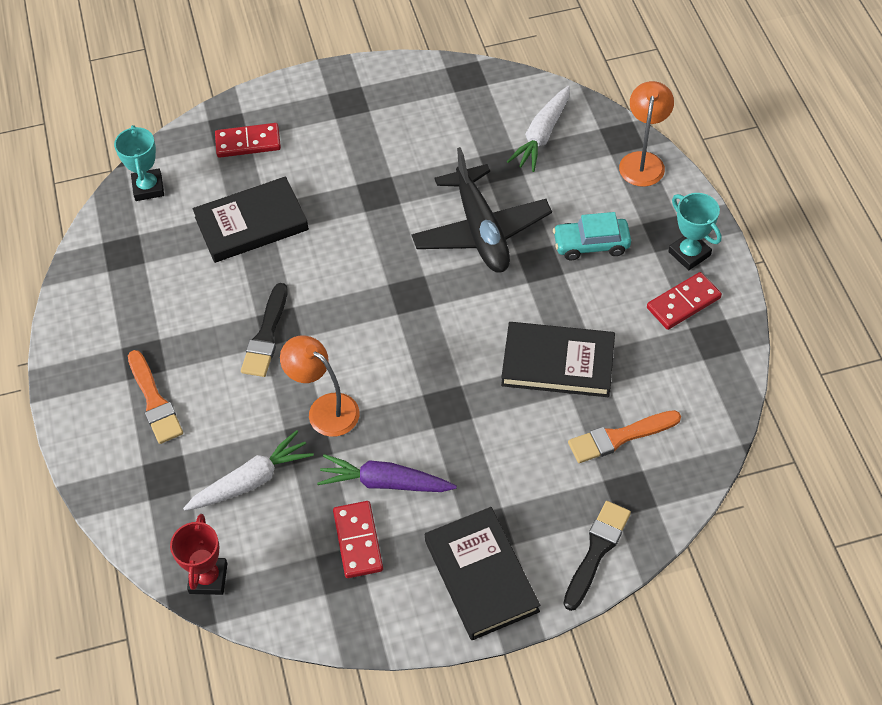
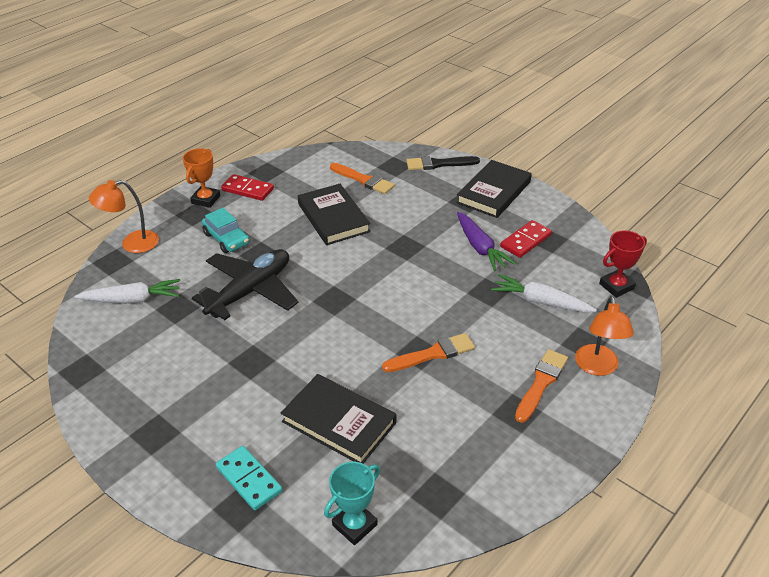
camera: 125 degrees left, 15 degrees down
red domino [215,123,281,158] -> turquoise domino [216,446,282,510]
black brush [241,283,287,377] -> orange brush [382,333,475,372]
orange lamp [280,336,360,437] -> orange lamp moved to [575,296,634,376]
turquoise trophy [668,193,722,270] -> orange trophy [183,148,220,208]

